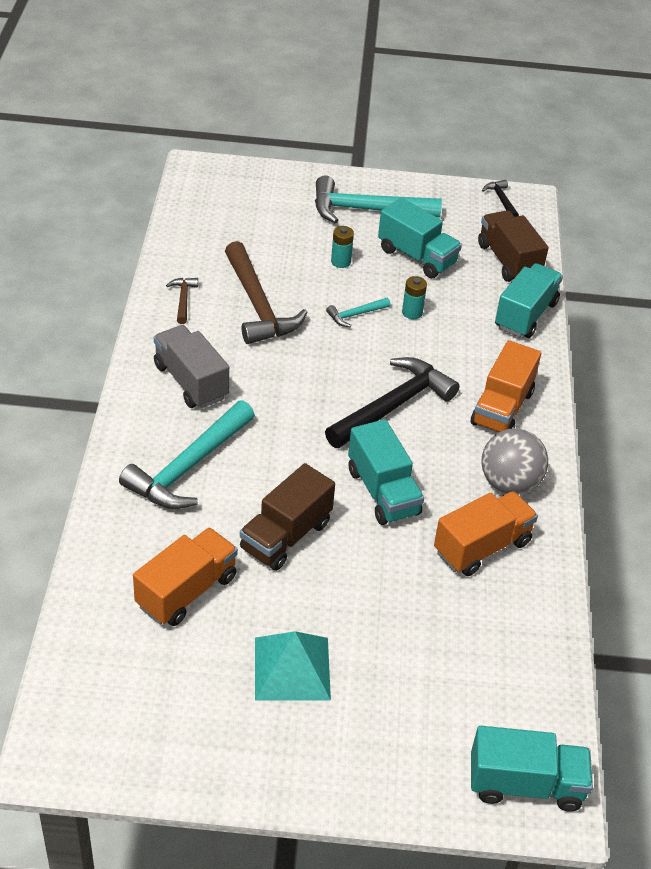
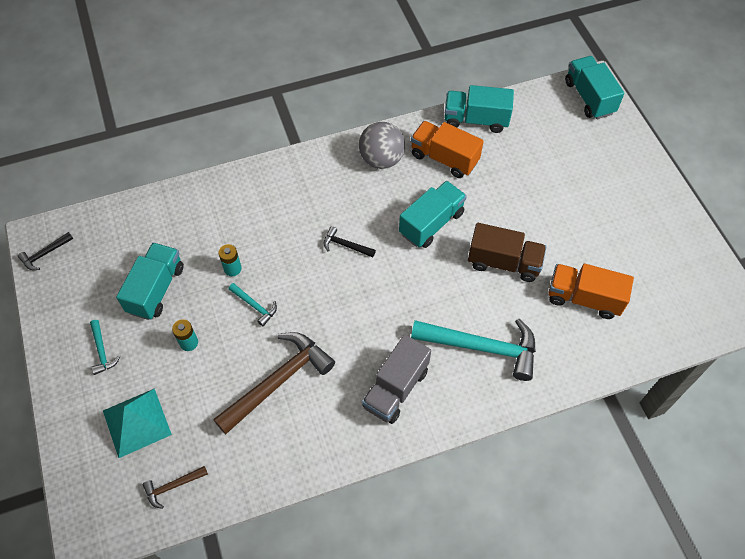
camera: 110 degrees left, 15 degrees up
brown hammer [166,278,198,324] -> brown hammer moved to [143,466,208,509]
turquoise pyramid [255,631,331,700] -> turquoise pyramid moved to [103,388,172,458]
turquoise hammer [315,176,442,223] -> turquoise hammer [90,320,120,375], size x0.46
black hammer [325,357,460,448] -> black hammer [324,226,376,257], size x0.46
orange truck [471,340,541,433] -> none
brown truck [478,210,548,282] -> none
turquoise truck [495,263,563,338] -> turquoise truck moved to [444,85,514,133]

